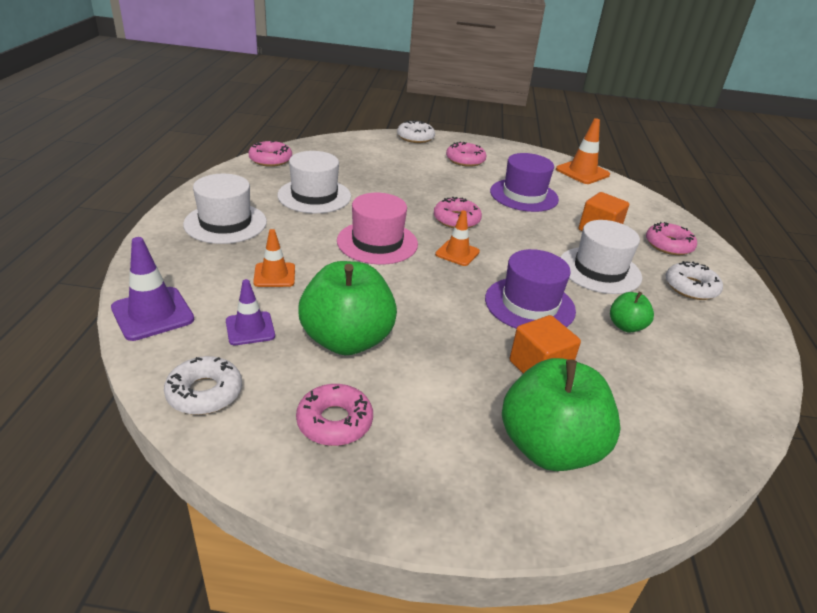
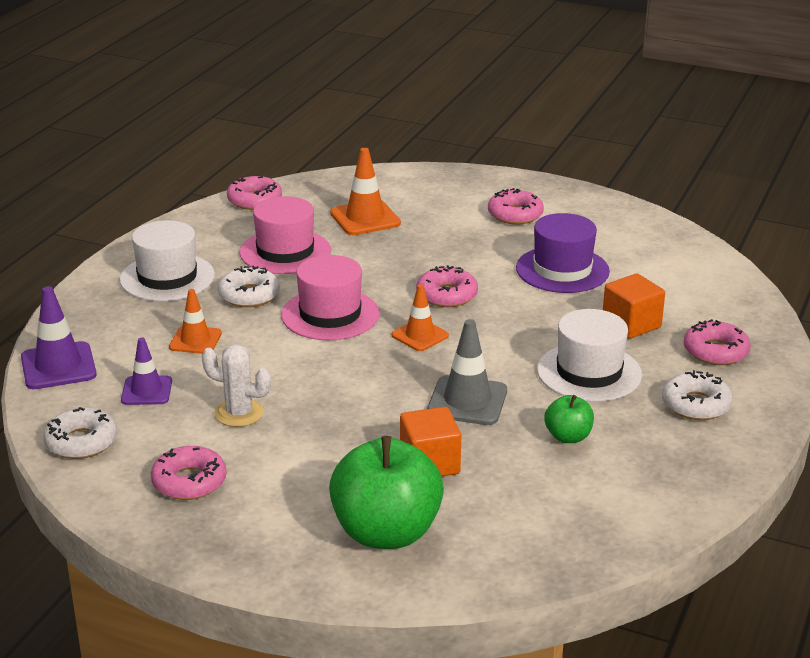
camera: 20 degrees right, 5 degrees down
white hat [277,151,351,213] -> pink hat [240,196,331,274]
green apple [298,261,397,355] -> white cactus [202,344,271,427]
white donut [397,120,435,143] -> white donut moved to [218,265,280,307]
purple hat [485,249,576,329] -> grey traffic cone [427,319,507,425]
orange traffic cone [556,118,610,184] -> orange traffic cone moved to [330,148,401,235]

